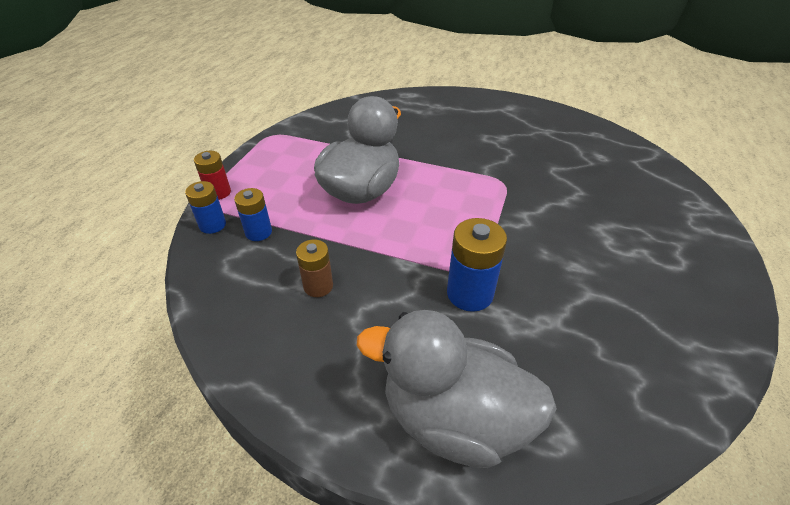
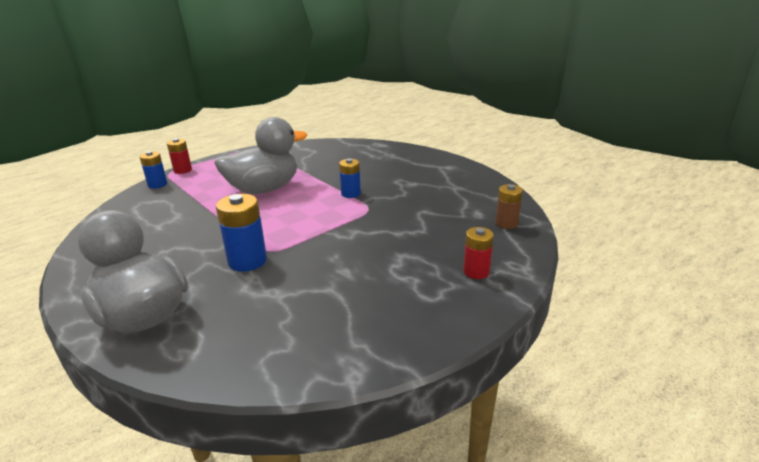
camera: 30 degrees right, 15 degrees down
blue battery [234,188,272,241] -> blue battery moved to [339,158,361,198]
brown battery [296,240,333,297] -> brown battery moved to [495,184,523,229]
none -> red battery [463,227,494,279]

